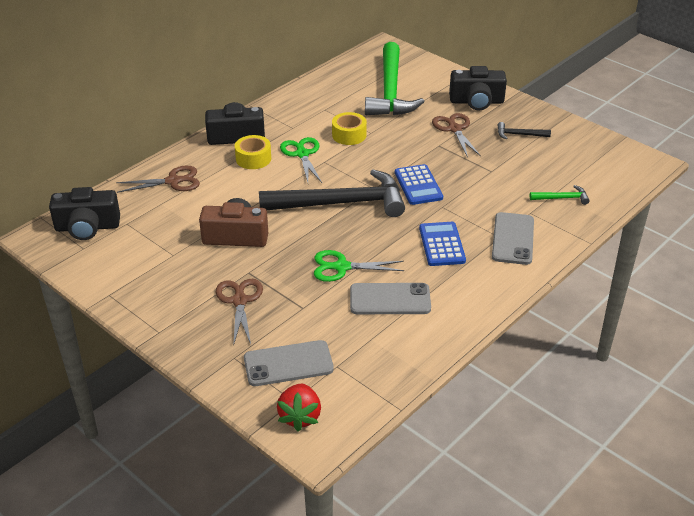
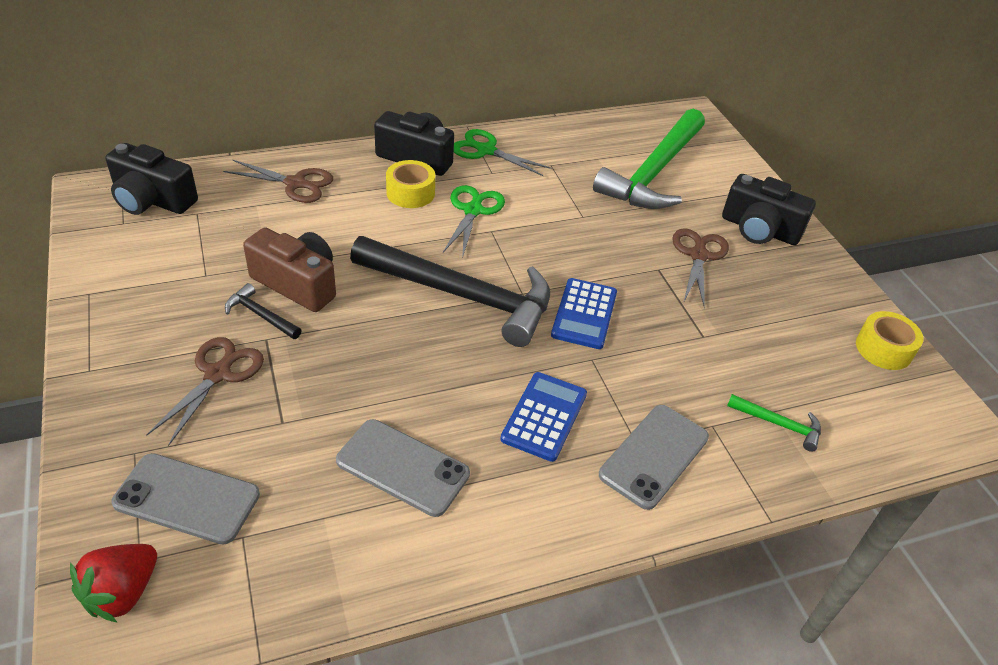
camera: 25 degrees right, 5 degrees up
green scissors [314,250,404,282] -> green scissors moved to [454,129,552,176]
yellow tape [332,112,367,145] -> yellow tape moved to [856,311,924,370]
black hammer [497,122,551,139] -> black hammer moved to [225,283,301,339]

